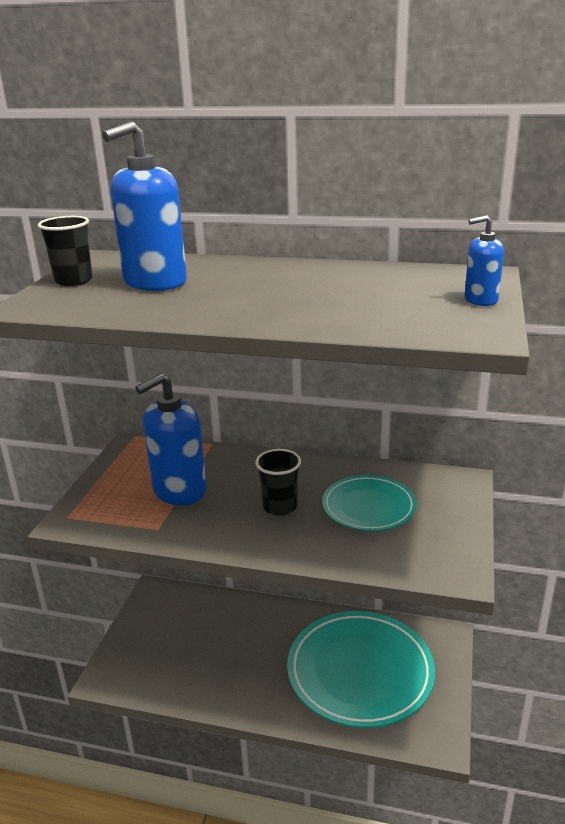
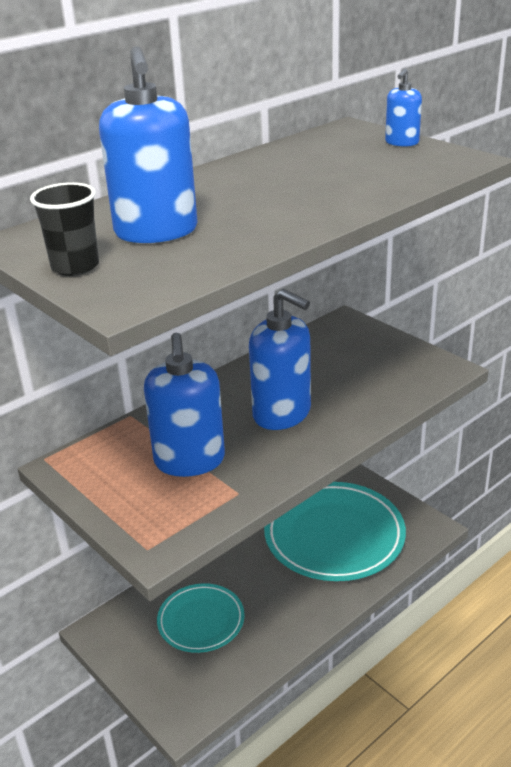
camera: 55 degrees left, 5 degrees up
black cup [255,449,301,516] -> blue soap dispenser [249,289,311,430]
turquoise plate [322,475,417,531] -> turquoise plate moved to [157,583,245,653]

